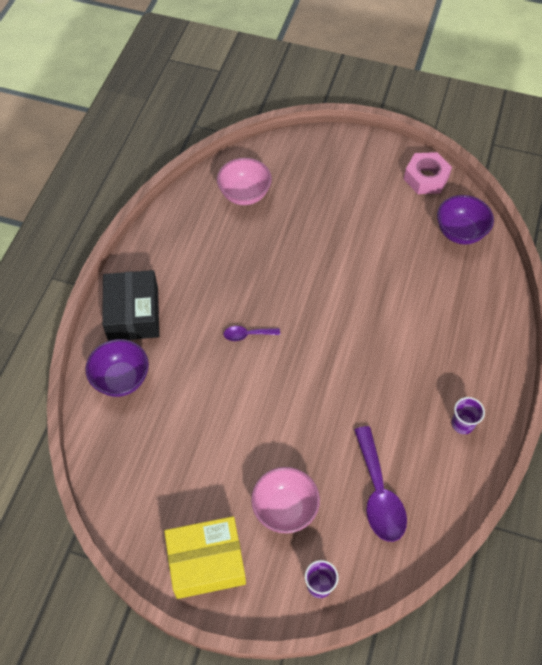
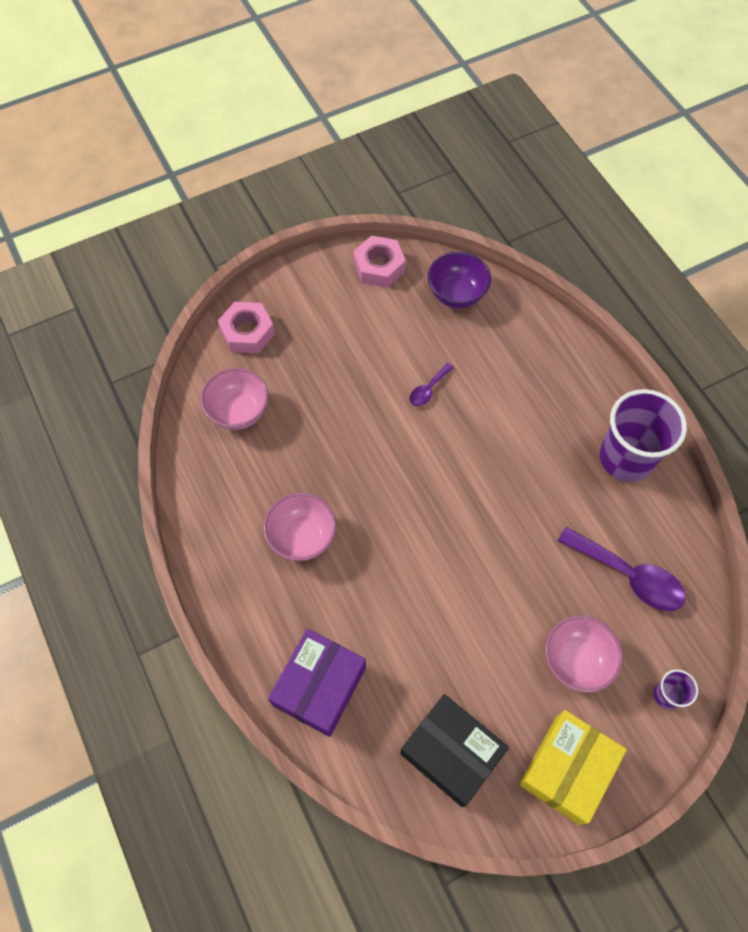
camera: 45 degrees left, 5 degrees up
purple bowl [86,339,149,397] -> purple box [268,629,366,737]
black box [102,270,159,341] -> black box moved to [400,694,509,807]
purple spoon [223,326,280,341] -> purple spoon moved to [409,363,454,406]
purple cup [452,397,485,434] -> purple cup [600,389,687,482], size x2.21
none -> pink nut [218,302,275,354]
none -> pink bowl [263,493,336,561]

